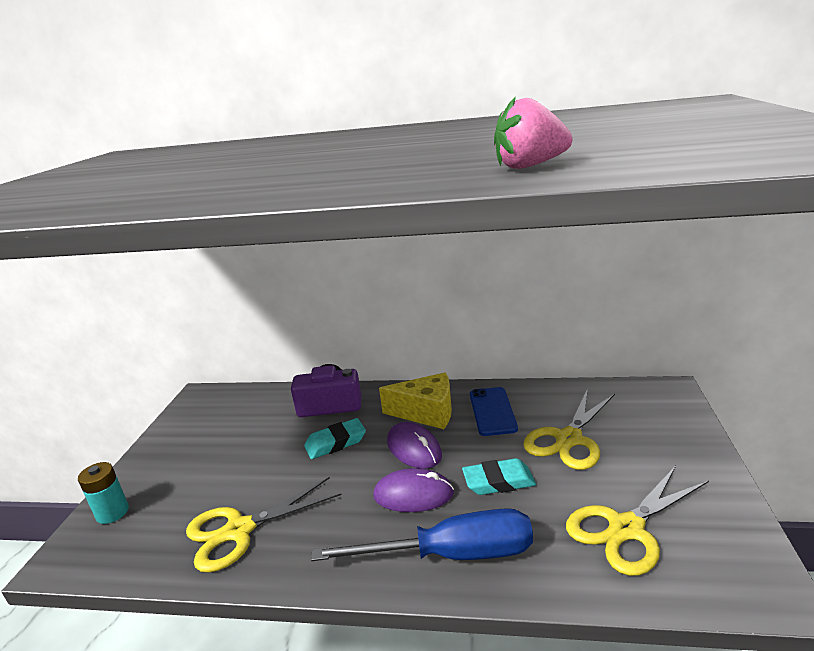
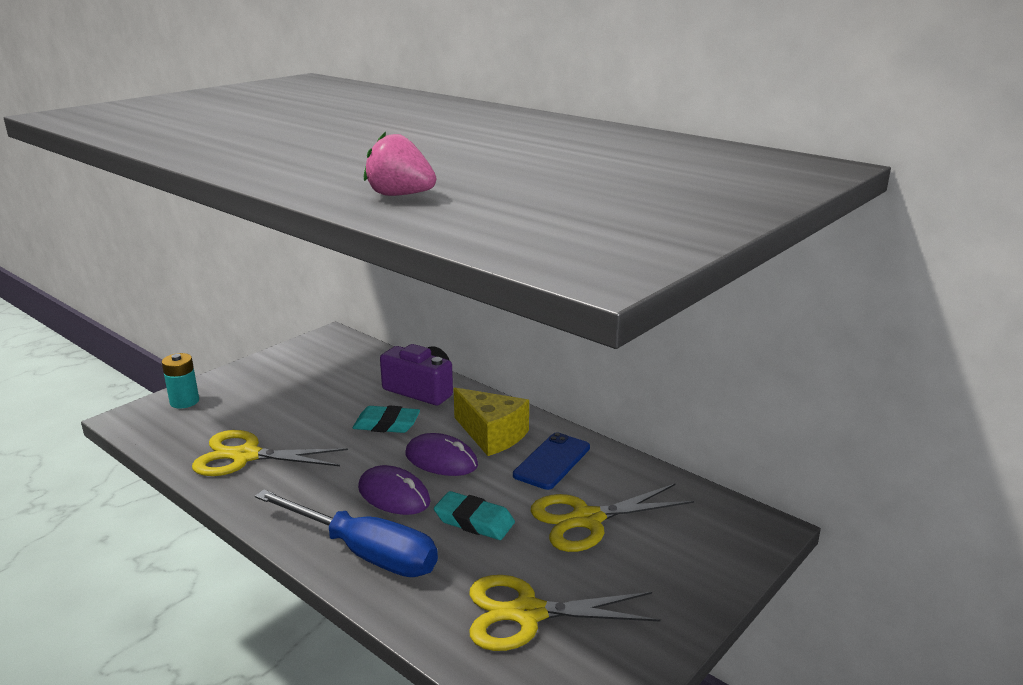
camera: 30 degrees right, 0 degrees up
purple mouse [387,422,442,469] -> purple mouse turned 60 degrees counterclockwise [406,433,478,476]

